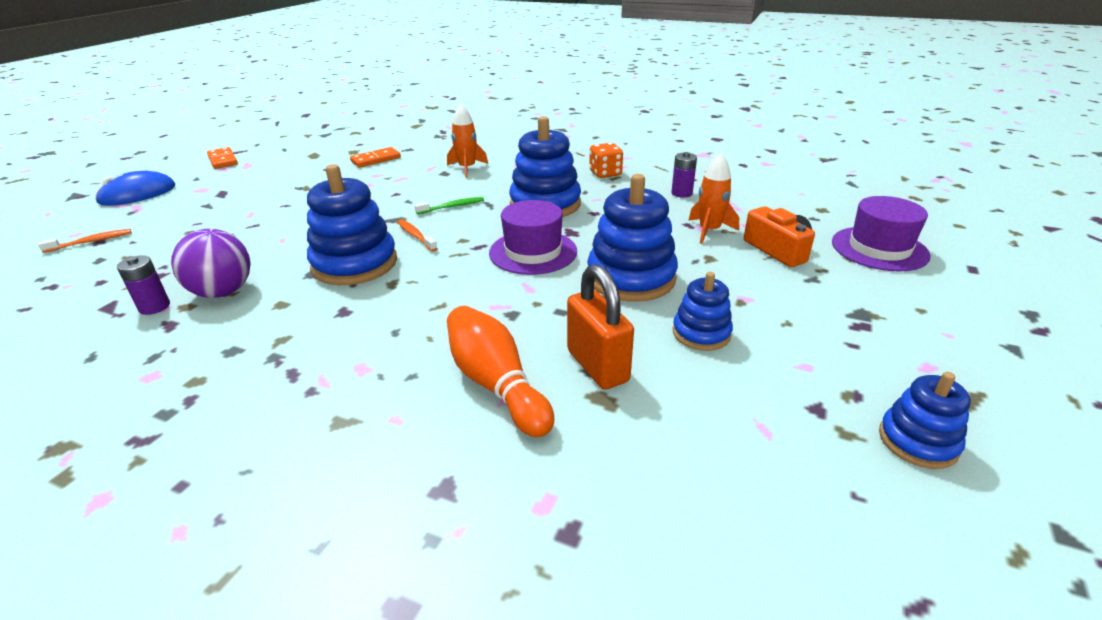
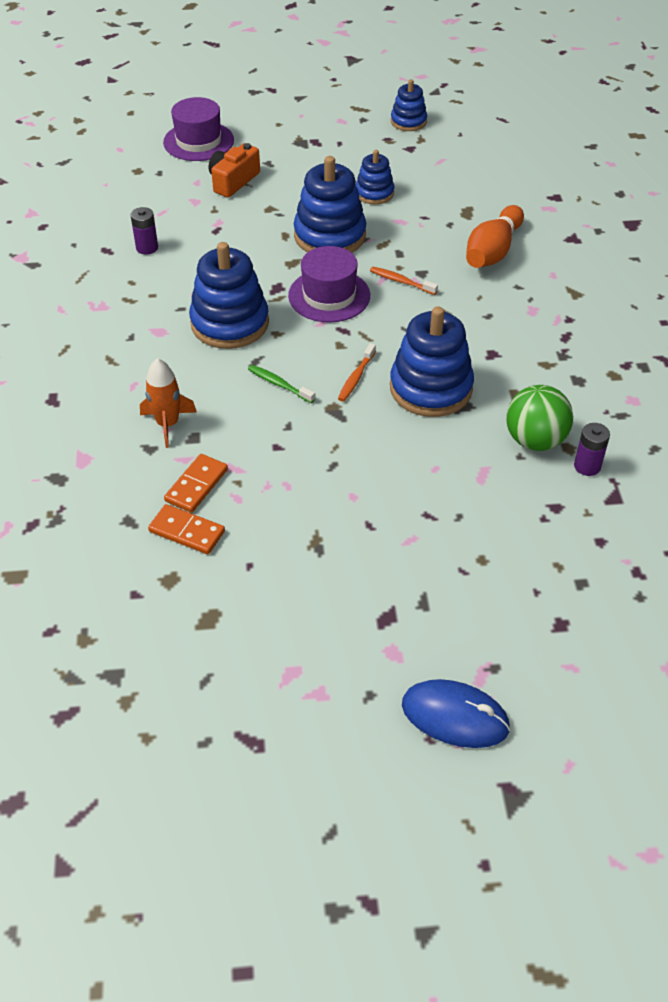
camera: 120 degrees left, 15 degrees up
orange toothbrush [38,229,131,253] -> orange toothbrush moved to [370,267,438,295]
purple ball [171,229,251,298] -> green ball [506,385,573,451]
orange domino [207,147,238,169] -> orange domino moved to [164,454,228,513]
orange padlock [567,264,634,390] -> none
orange dice [589,143,623,178] -> none
orange rocket [688,153,739,244] -> none

